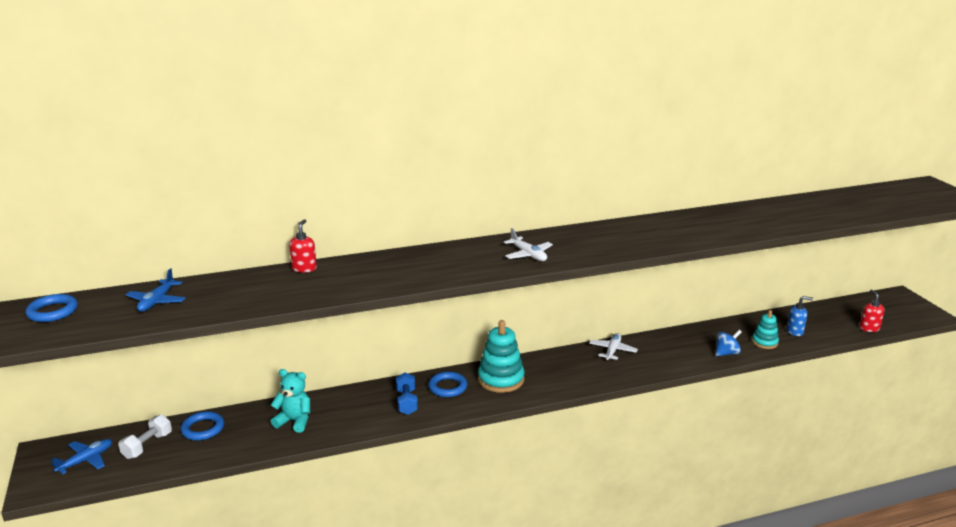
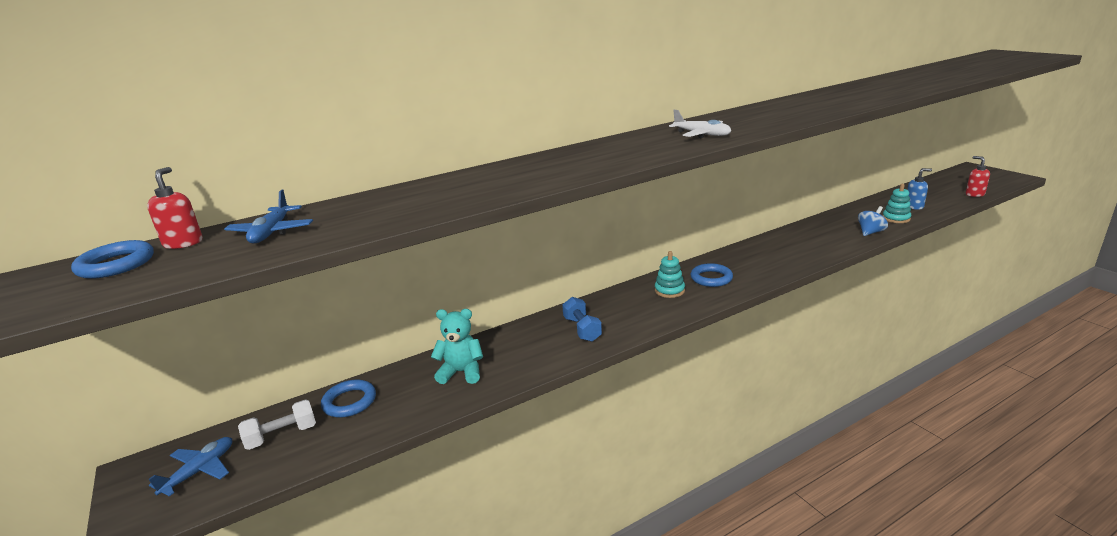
camera: 10 degrees left, 0 degrees up
white dumbbell [118,414,172,459] -> white dumbbell turned 45 degrees clockwise [238,399,316,450]
red soap dispenser [289,219,317,273] -> red soap dispenser moved to [147,167,203,249]
blue ring [428,372,467,397] -> blue ring moved to [691,263,733,287]
turquoise stacking toy [478,320,525,393] -> turquoise stacking toy [655,251,685,298], size x0.58
white plane [589,333,638,361] -> none

